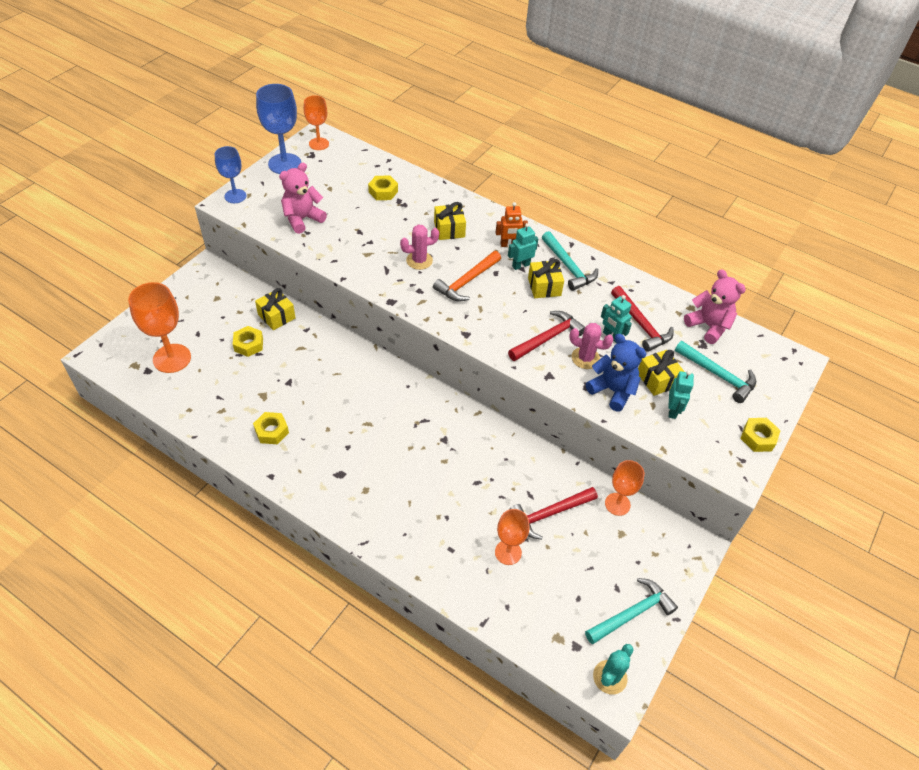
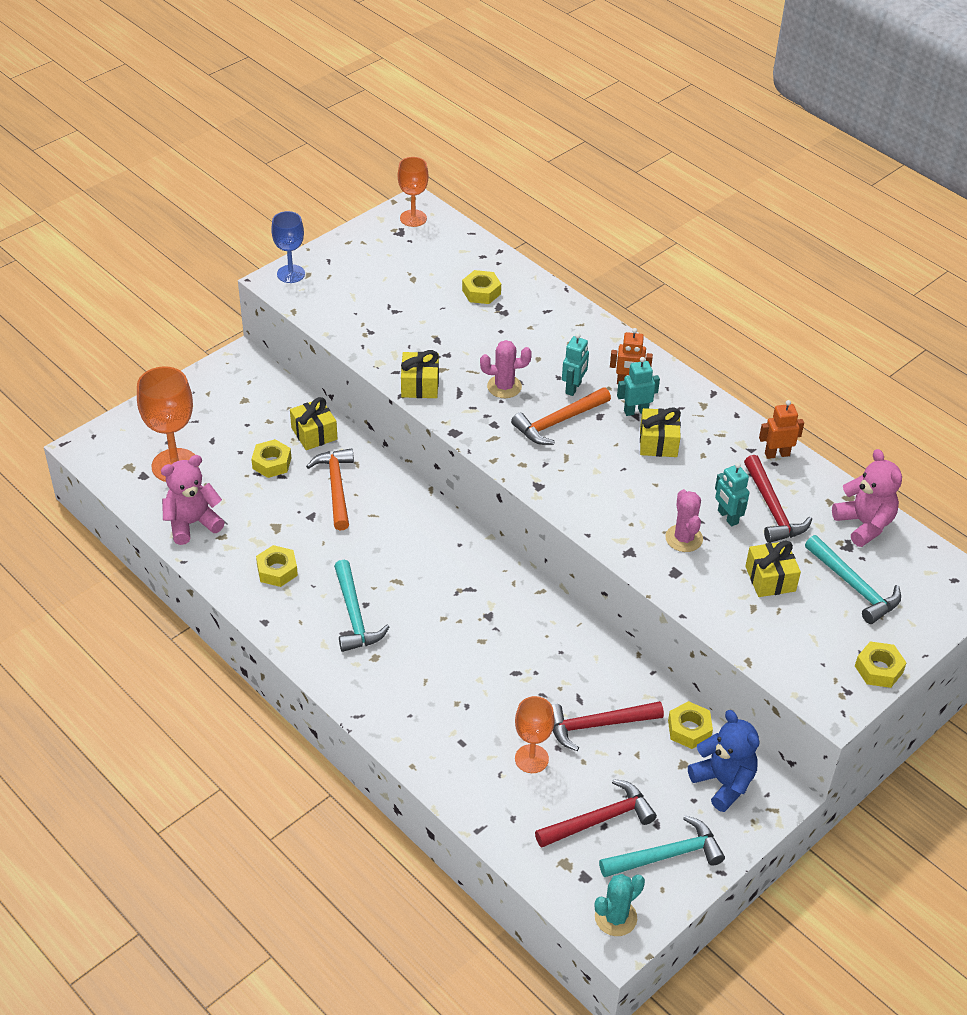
camera: 15 degrees right, 5 degrees down
blue goblet [256,84,301,174] -> none
pink teddy bear [279,163,327,234] -> pink teddy bear moved to [161,455,225,545]
yellow gift [434,202,466,240] -> yellow gift moved to [401,350,439,398]
red hammer [508,311,585,361] -> red hammer moved to [535,779,657,848]
turquoise hammer [542,231,598,291] -> turquoise hammer moved to [334,560,389,652]
pink cactus [569,323,614,369] -> pink cactus turned 45 degrees clockwise [665,489,703,552]
blue teddy bear [586,334,646,412] -> blue teddy bear moved to [688,710,759,812]
orange goblet [605,460,645,516] -> yellow nut [668,701,713,749]
turquoise robot [668,371,694,419] -> turquoise robot moved to [562,333,589,396]
none -> orange hammer [306,448,354,531]
none -> orange robot [759,400,804,459]

